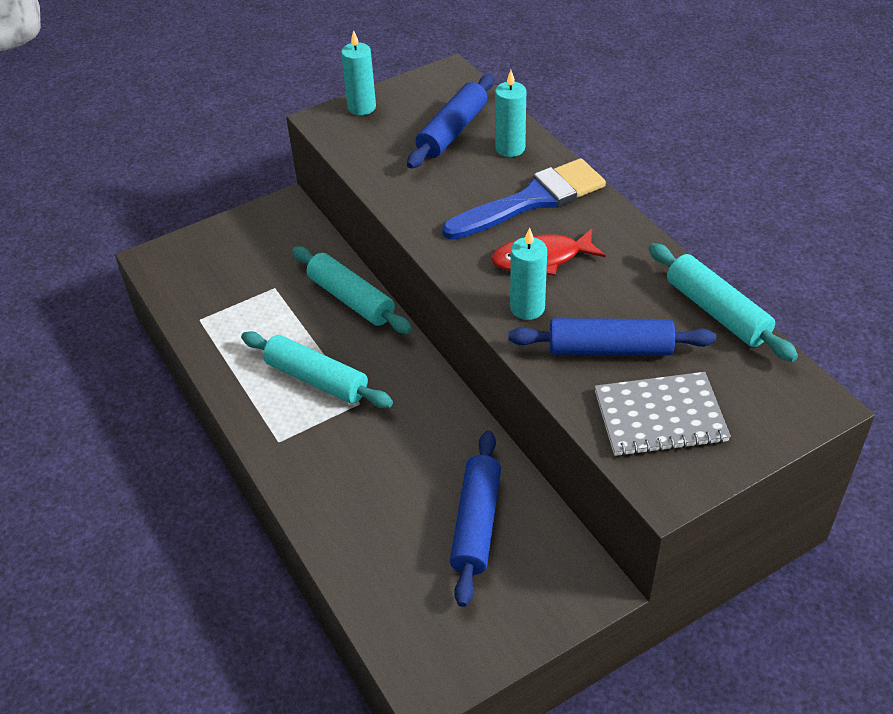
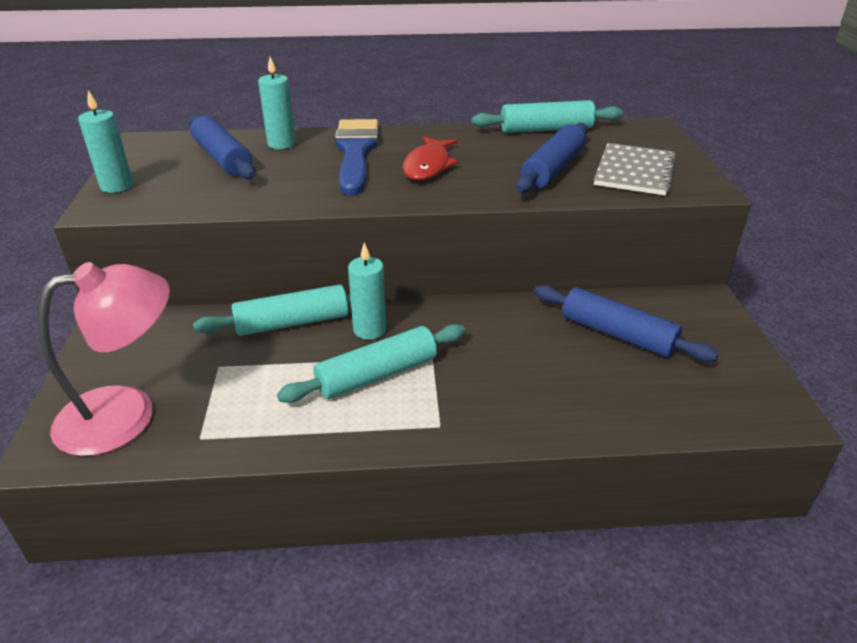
camera: 65 degrees left, 10 degrees down
turquoise candle [510,227,547,320] -> turquoise candle moved to [348,243,386,340]
none -> pink lamp [37,262,170,456]

